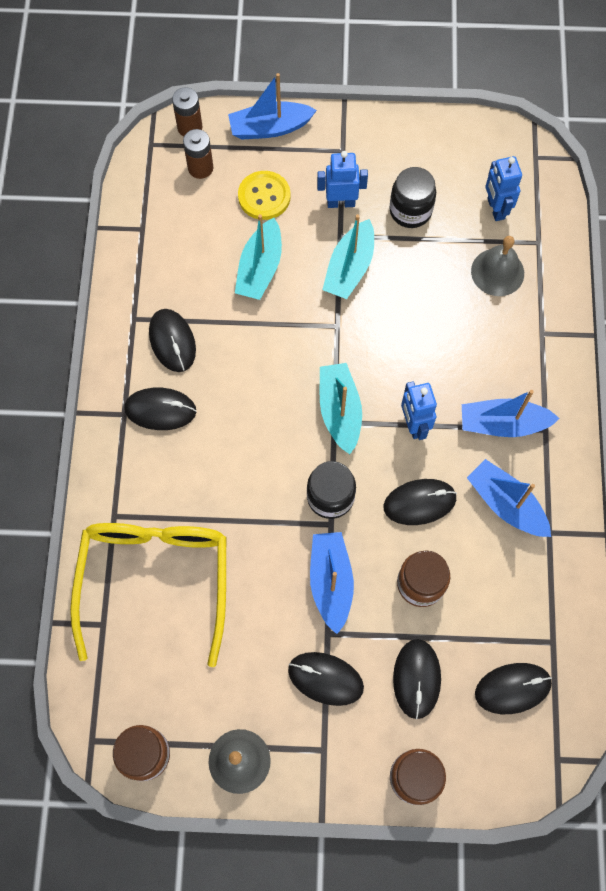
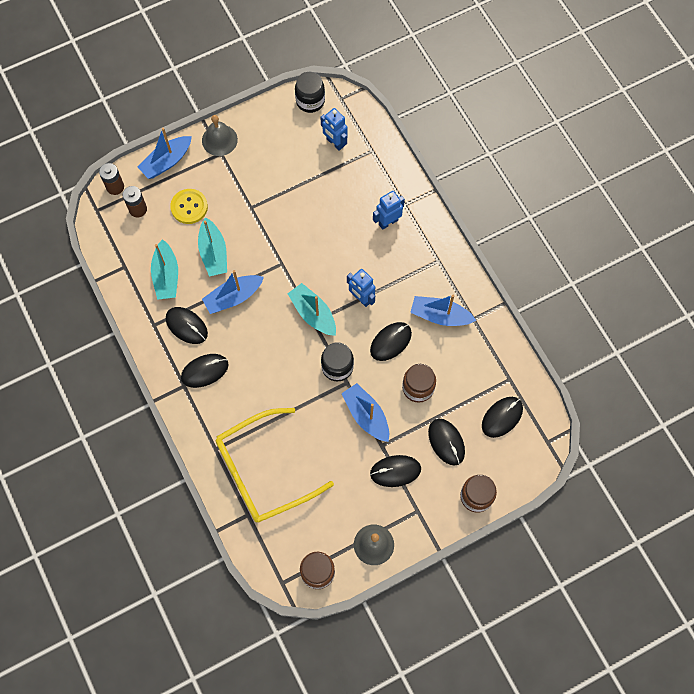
camera: 30 degrees left, 0 degrees up
yellow glasses [70,523,226,667] -> yellow glasses turned 90 degrees counterclockwise [216,408,334,522]
blue robot [317,151,368,208] -> blue robot moved to [373,191,405,230]
turquoise boat [322,214,374,299] -> turquoise boat moved to [151,239,178,300]
black jar [389,167,436,228] -> black jar moved to [295,72,325,113]
blue boat [462,390,560,437] -> blue boat moved to [202,270,264,314]
grey bell [471,236,524,296] -> grey bell moved to [202,115,238,156]

